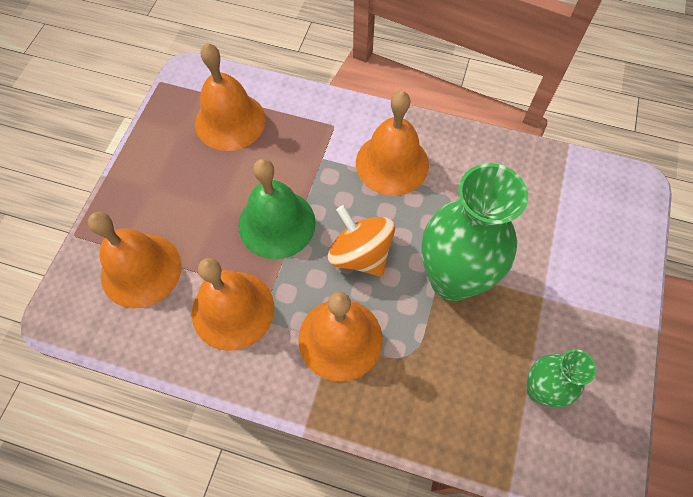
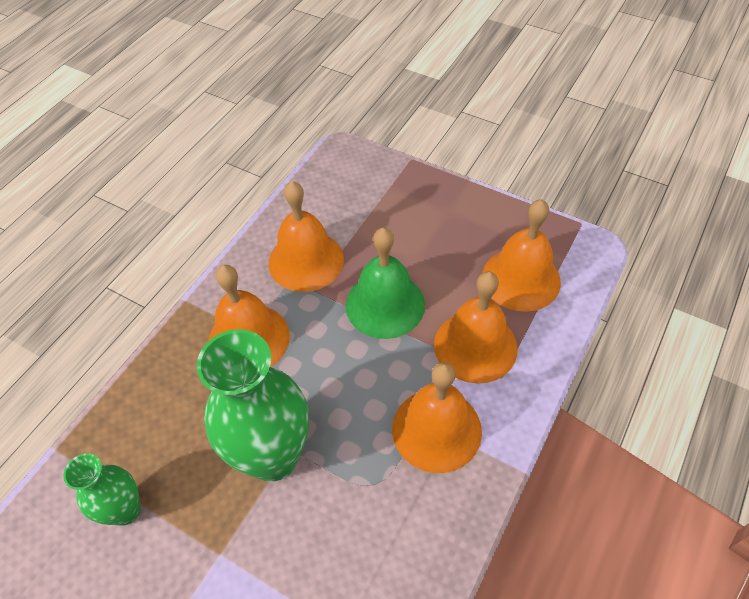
camera: 105 degrees right, 10 degrees down
orange bell [88,212,182,309] -> orange bell moved to [434,272,518,384]
orange spinning top [328,205,395,277] -> none

